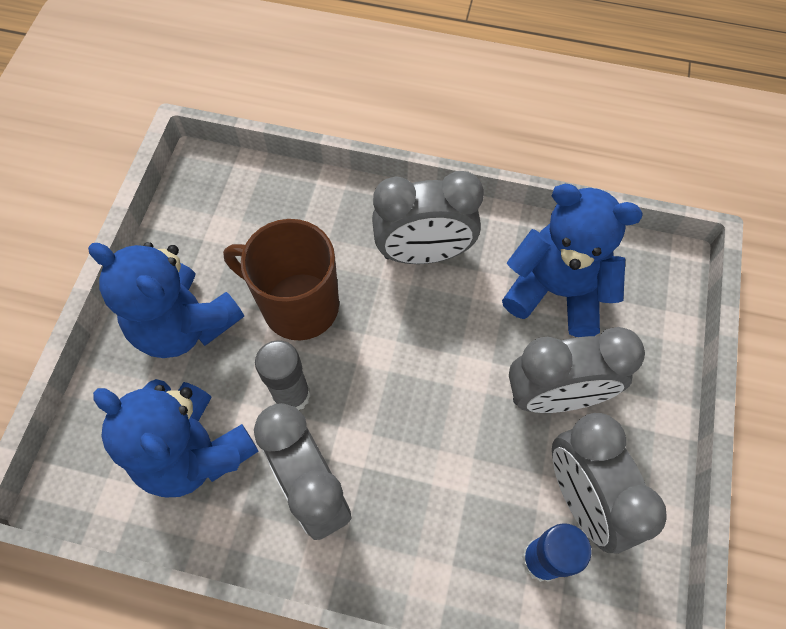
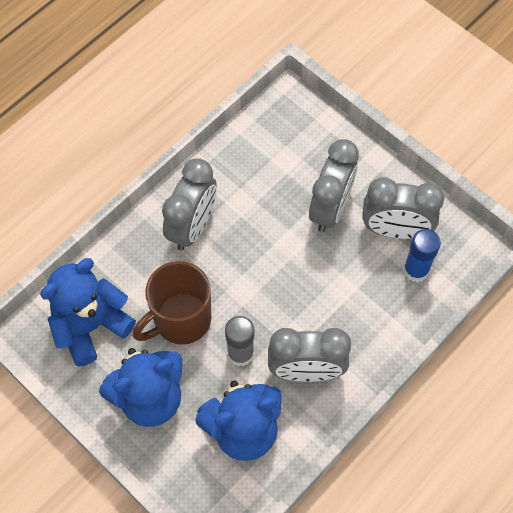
camera: 60 degrees left, 0 degrees up
blue teddy bear [502,184,643,337] -> blue teddy bear moved to [40,258,136,367]

